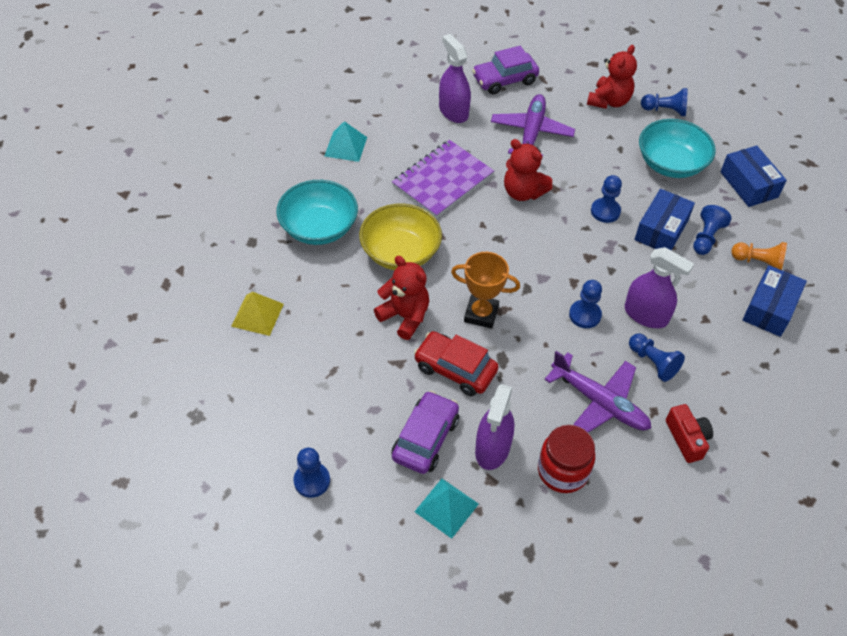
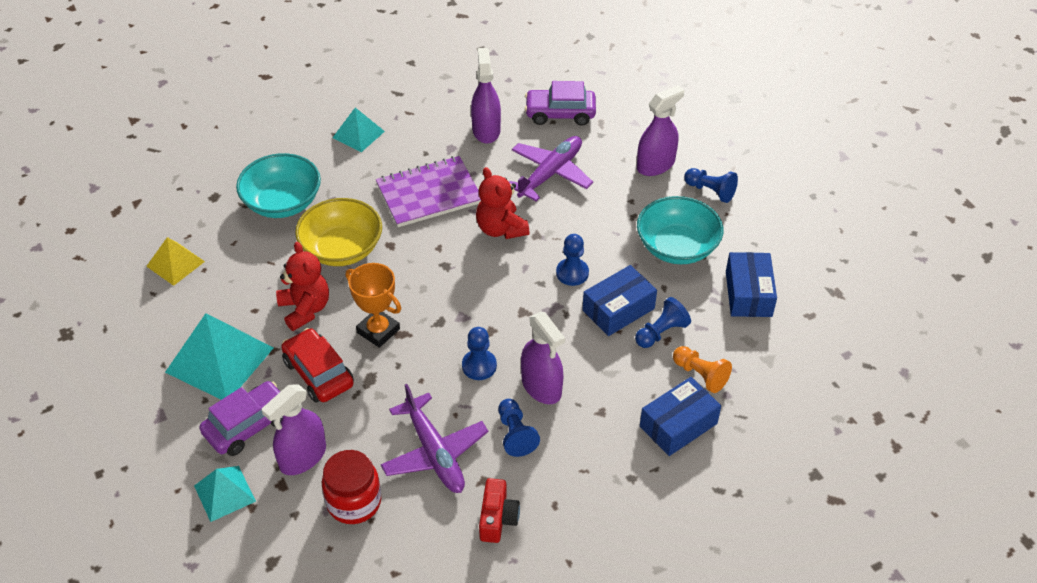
camera: 25 degrees right, 5 degrees down
blue pawn [294,448,330,498] -> none
red teddy bear [587,45,637,109] -> purple spray bottle [637,85,684,176]
none -> turquoise pyramid [165,313,274,400]

